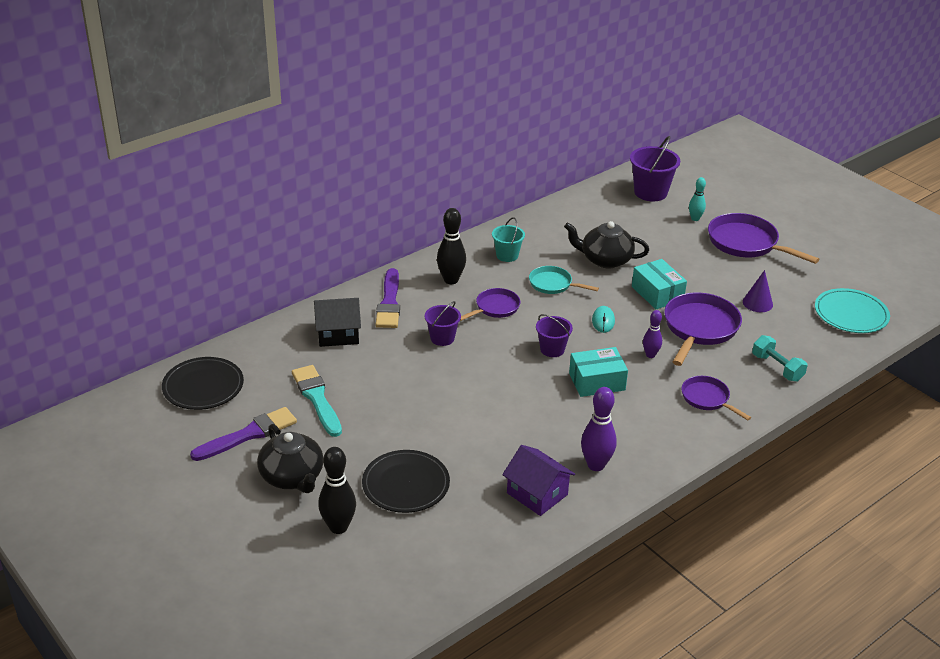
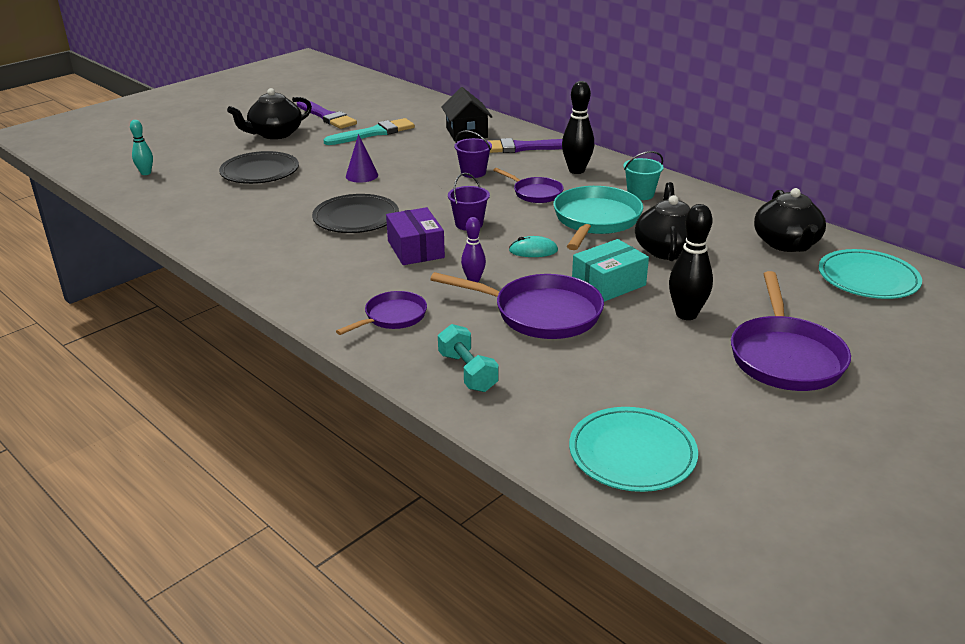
camera: 85 degrees right, 5 degrees down
black plate [162,357,244,410] -> black plate moved to [312,194,399,233]
black bowling pin [318,447,356,534] -> black bowling pin moved to [669,204,713,320]
purple house [502,445,575,516] -> none
turquoise pan [529,266,599,294] -> turquoise pan [554,186,643,250], size x1.72
turquoise box [569,347,628,397] -> purple box [386,207,445,265]
purple bowling pin [581,387,617,471] -> none
purple bucket [630,136,680,201] -> turquoise plate [819,249,922,299]
turquoise bowling pin [689,177,706,221] -> turquoise bowling pin moved to [130,120,153,175]
purple pan [708,213,819,264] -> purple pan turned 150 degrees clockwise [731,271,851,391]
purple cone [743,270,773,312] -> purple cone moved to [346,134,378,183]
turquoise dumbbell [752,335,808,382] -> turquoise dumbbell turned 75 degrees counterclockwise [438,324,499,392]
none -> black teapot [754,188,826,252]

